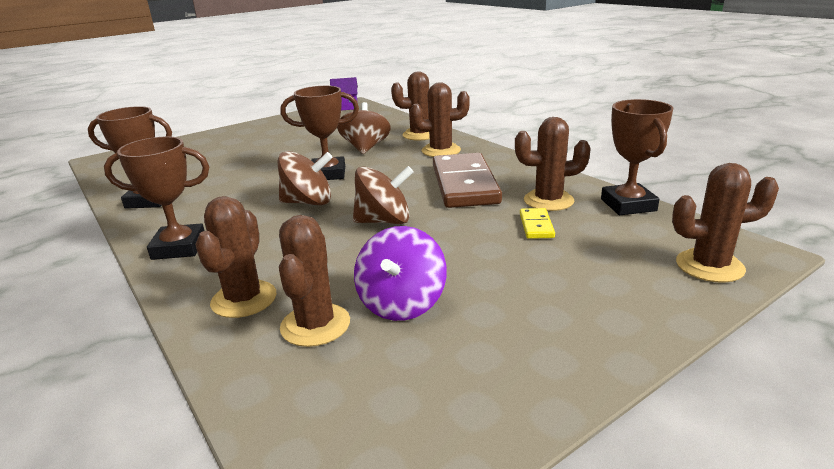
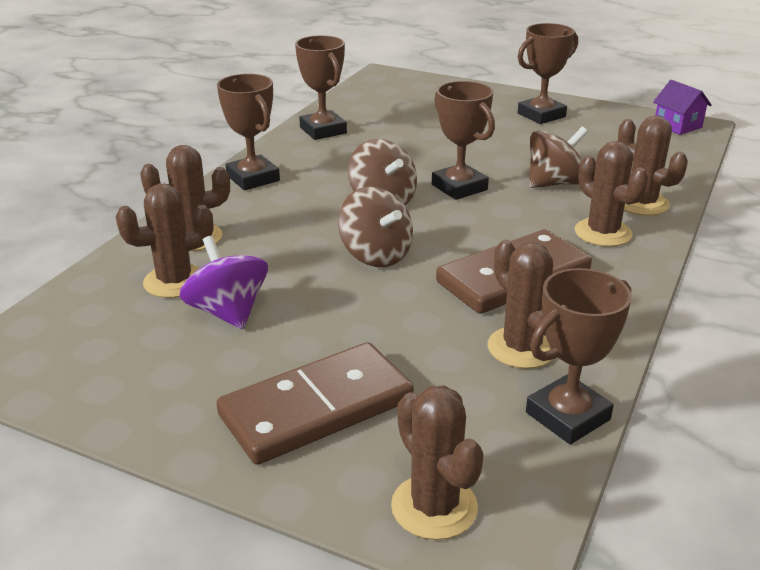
camera: 60 degrees right, 5 degrees up
purple spinning top [354,226,447,321] -> purple spinning top turned 75 degrees clockwise [180,236,268,329]
yellow domino [520,208,555,239] -> none
none -> brown domino [216,342,414,465]
none -> brown trophy [518,23,578,124]

